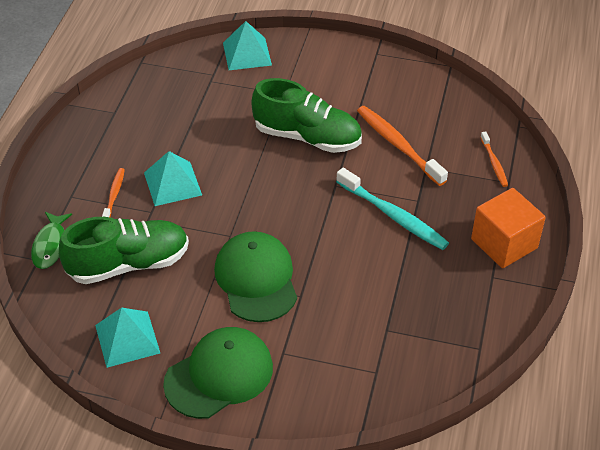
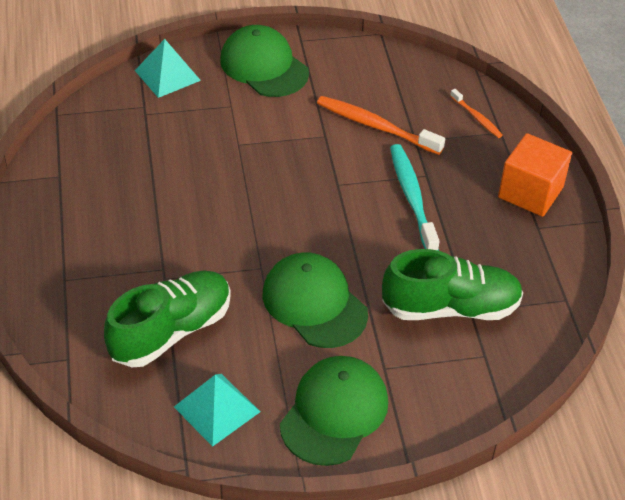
camera: 25 degrees left, 0 degrees up
green fish [31,212,72,269] -> none
orange toothbrush [102,168,125,217] -> none
turquoise pyramid [144,151,202,206] -> none
green shoe [251,78,362,153] -> green shoe moved to [382,249,523,320]
turquoise toothbrush [336,168,449,250] -> turquoise toothbrush turned 120 degrees counterclockwise [390,144,440,251]
none -> green cap [220,25,309,97]

